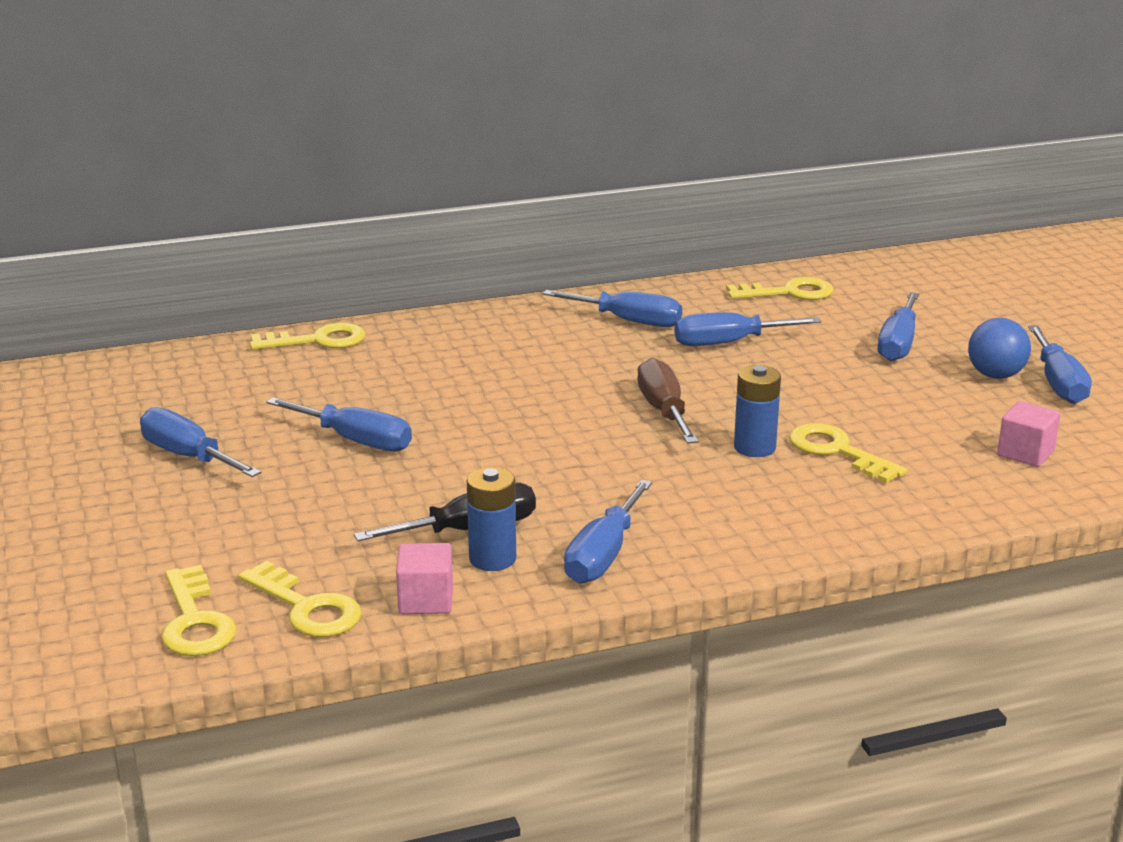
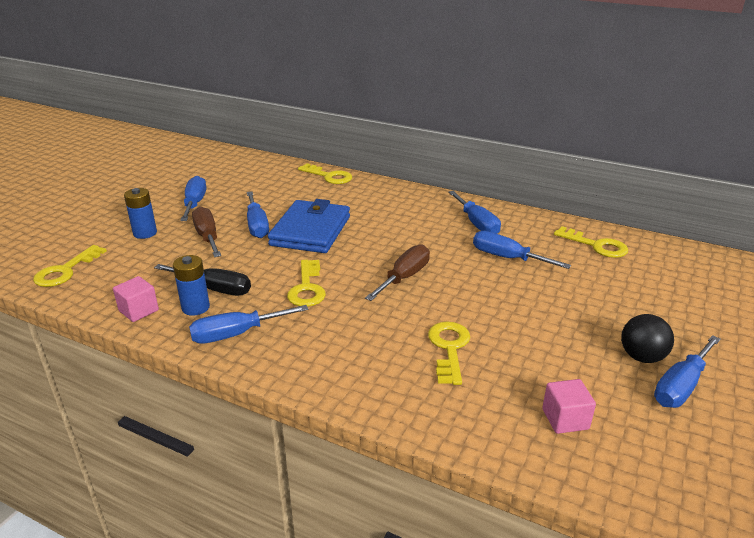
camera: 45 degrees right, 5 degrees up
yellow key [238,561,362,637] -> yellow key moved to [287,260,326,307]
blue battery [734,365,781,457] -> blue battery moved to [124,188,157,239]
blue screwdriver [877,292,919,361] -> none
blue ball [968,318,1031,379] -> black ball [621,314,674,363]
none -> brown screwdriver [192,207,221,257]
none -> blue wallet [268,199,350,253]

